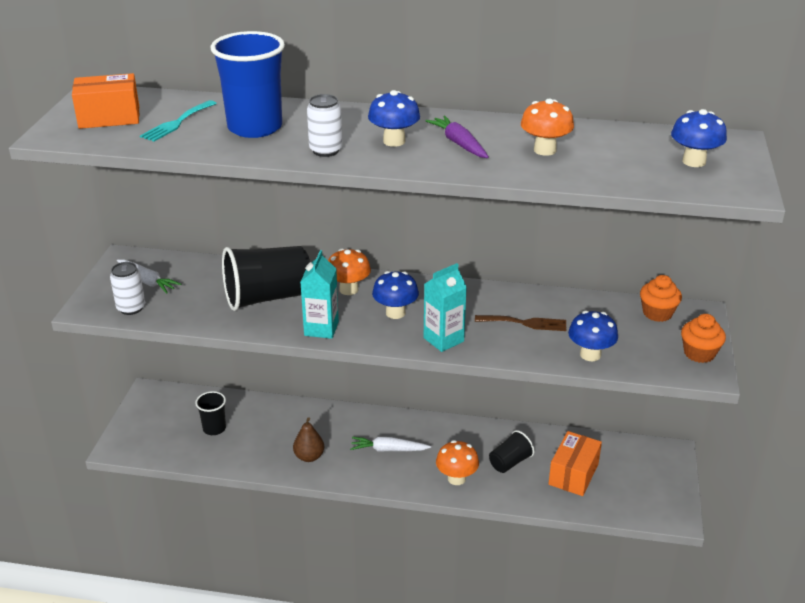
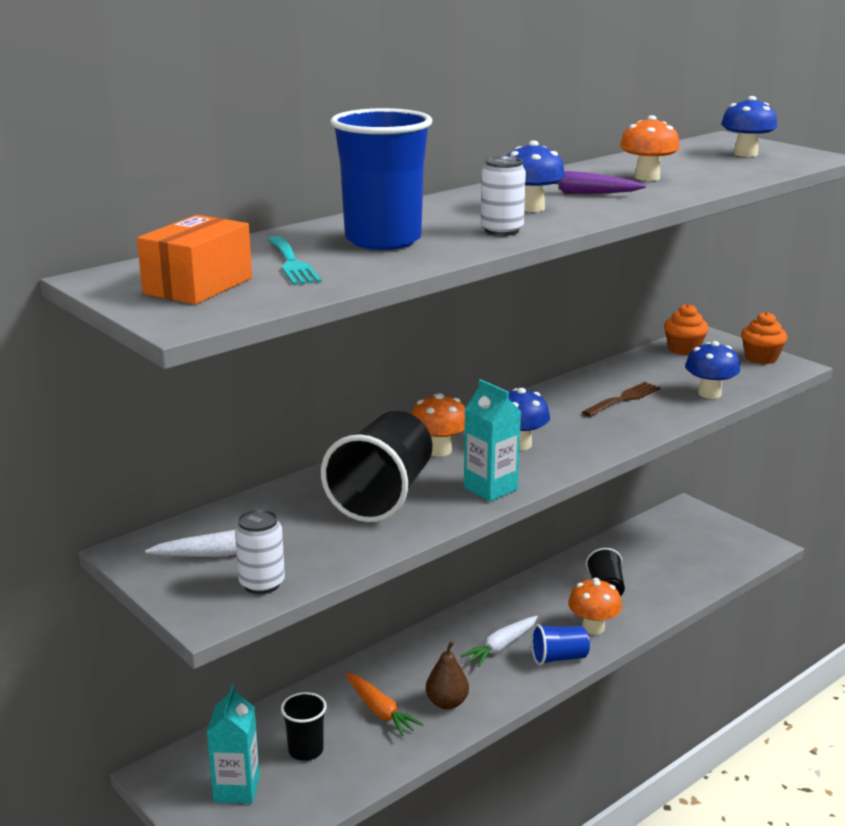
camera: 50 degrees left, 10 degrees down
turquoise carton [424,263,467,352] -> turquoise carton moved to [206,684,260,804]
orange box [548,431,602,496] -> none
none -> orange carrot [345,672,423,736]
none -> blue cup [531,624,590,665]

